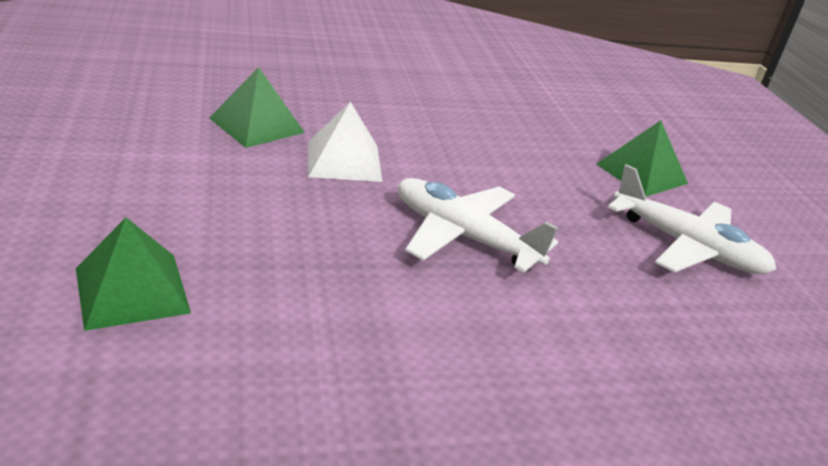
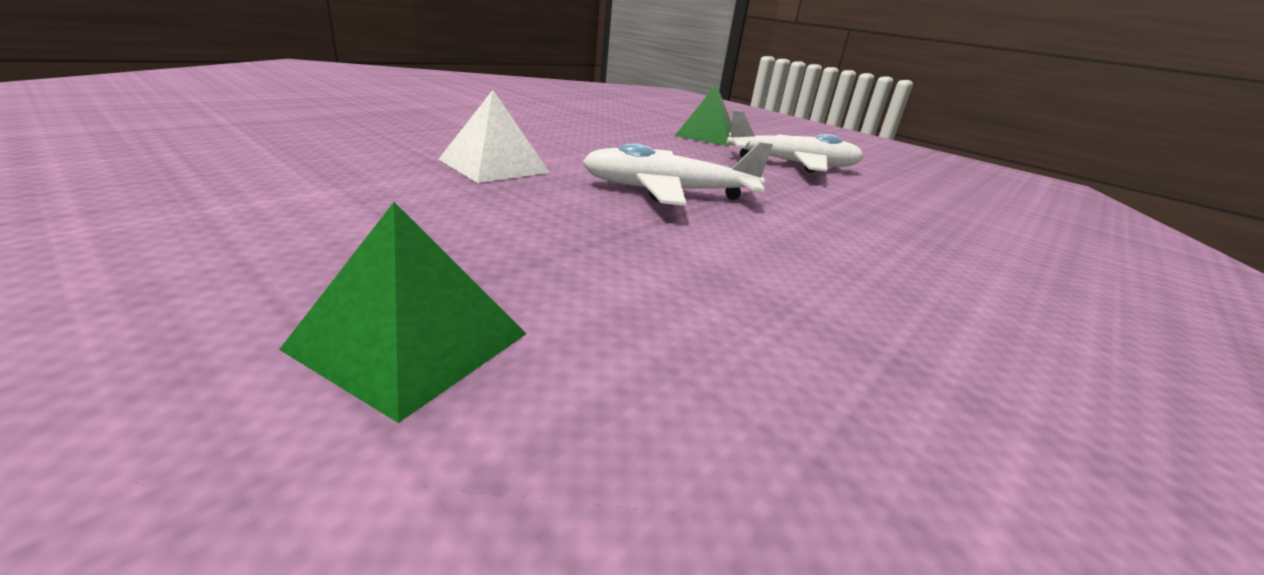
camera: 35 degrees left, 5 degrees down
green pyramid [209,67,305,148] -> none

